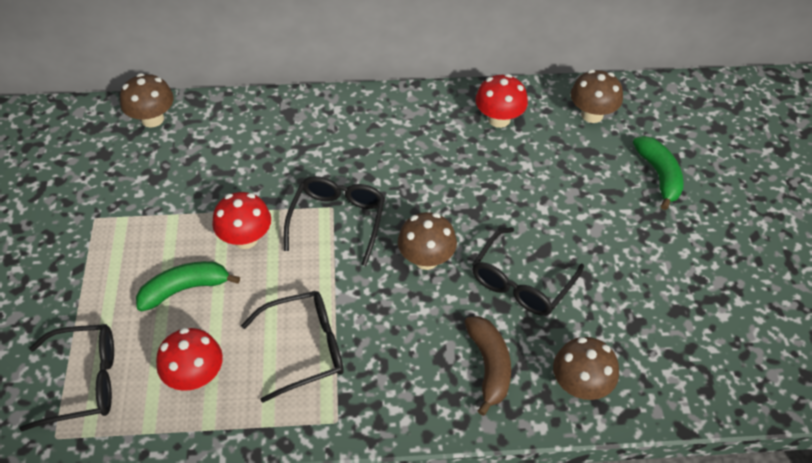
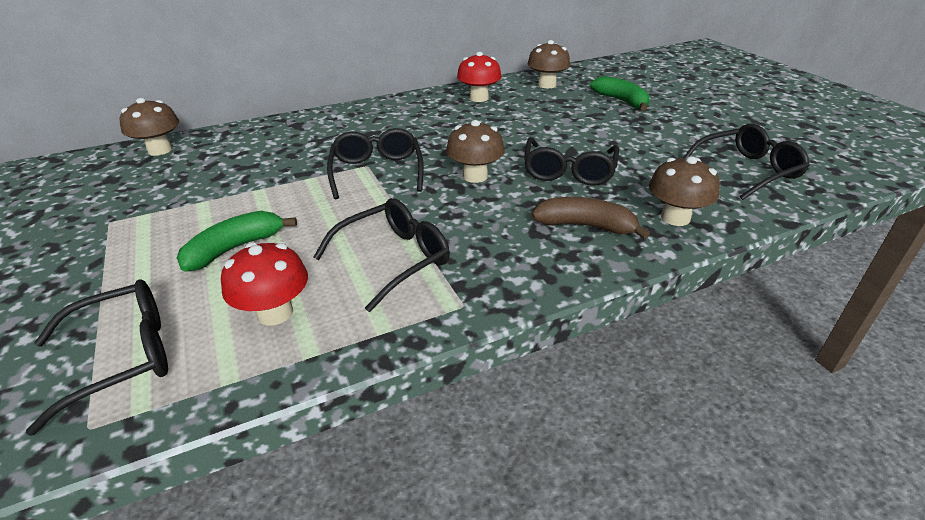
camera: 20 degrees left, 15 degrees down
red mushroom [212,192,271,249] -> none
brown banana [465,316,511,416] -> brown banana turned 45 degrees counterclockwise [531,197,650,239]
none -> black glasses [683,124,810,200]

